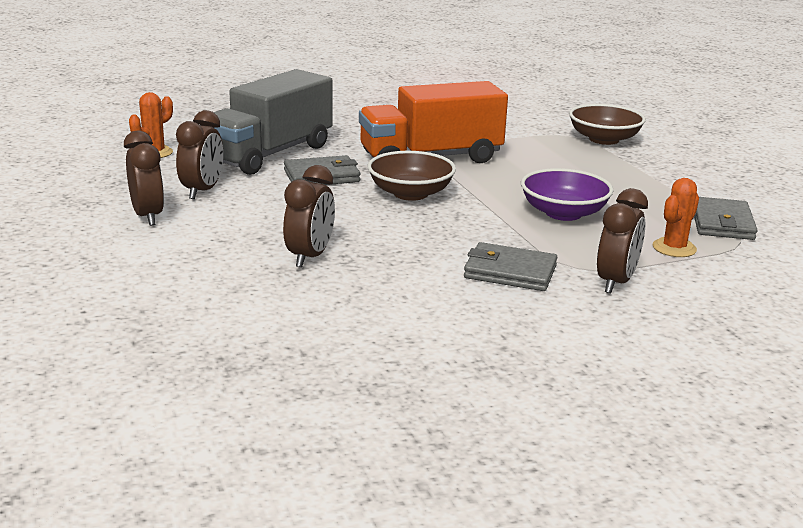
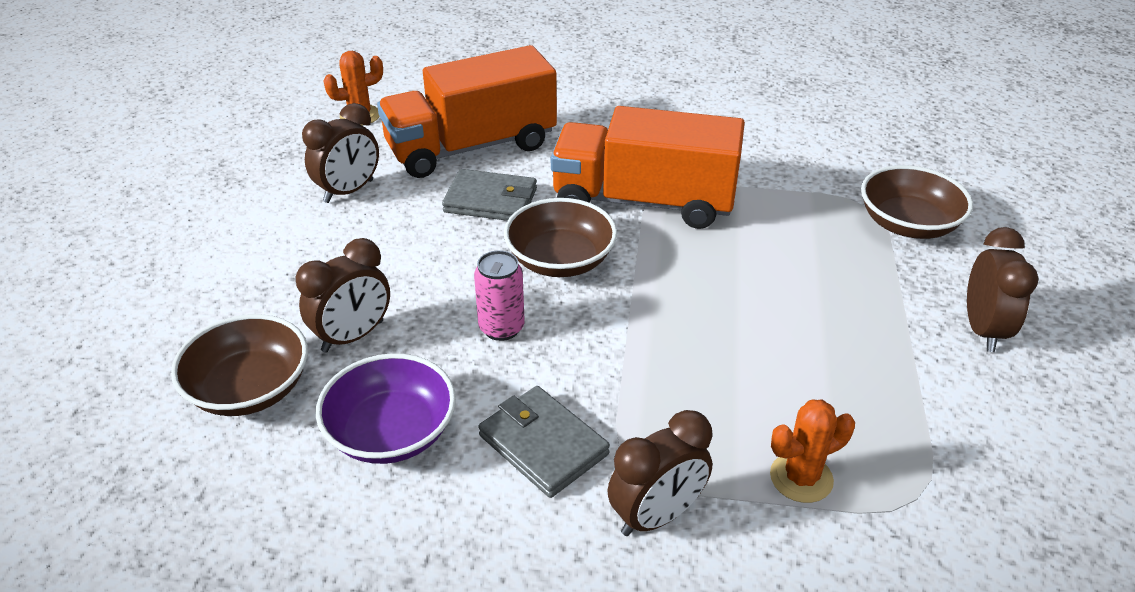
camera: 30 degrees right, 15 degrees up
brown clock [124,131,164,226] -> brown clock moved to [967,227,1039,352]
grey truck [213,69,333,175] -> orange truck [377,45,557,178]
purple bowl [521,168,614,221] -> purple bowl moved to [316,353,456,464]
grey wallet [694,197,758,240] -> none
none -> brown bowl [171,314,308,416]
none -> pink can [474,250,525,341]

